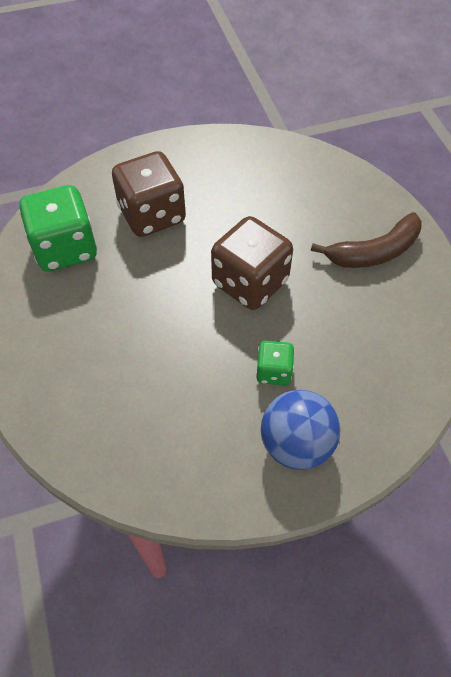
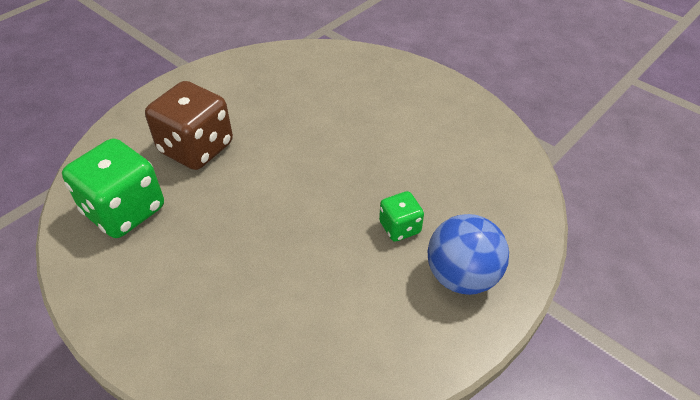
camera: 30 degrees left, 10 degrees down
brown dice [211,216,293,310] -> none
brown banana [311,212,422,268] -> none

